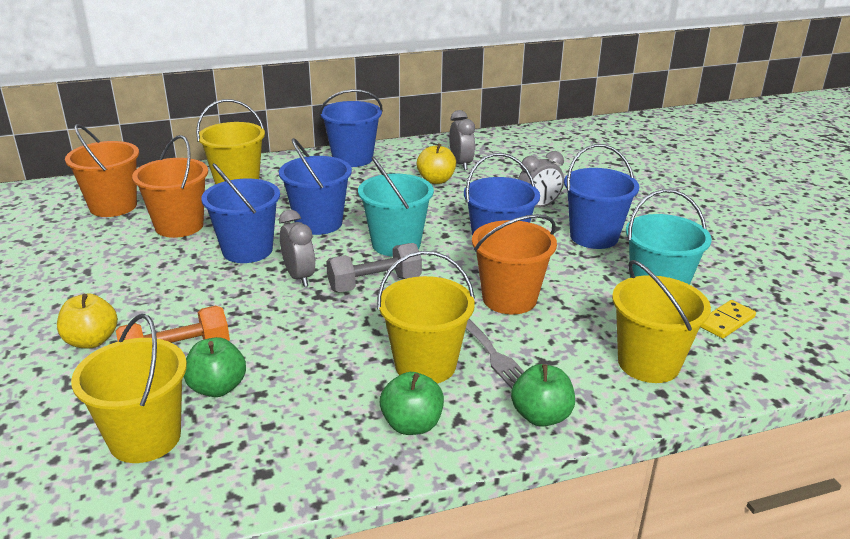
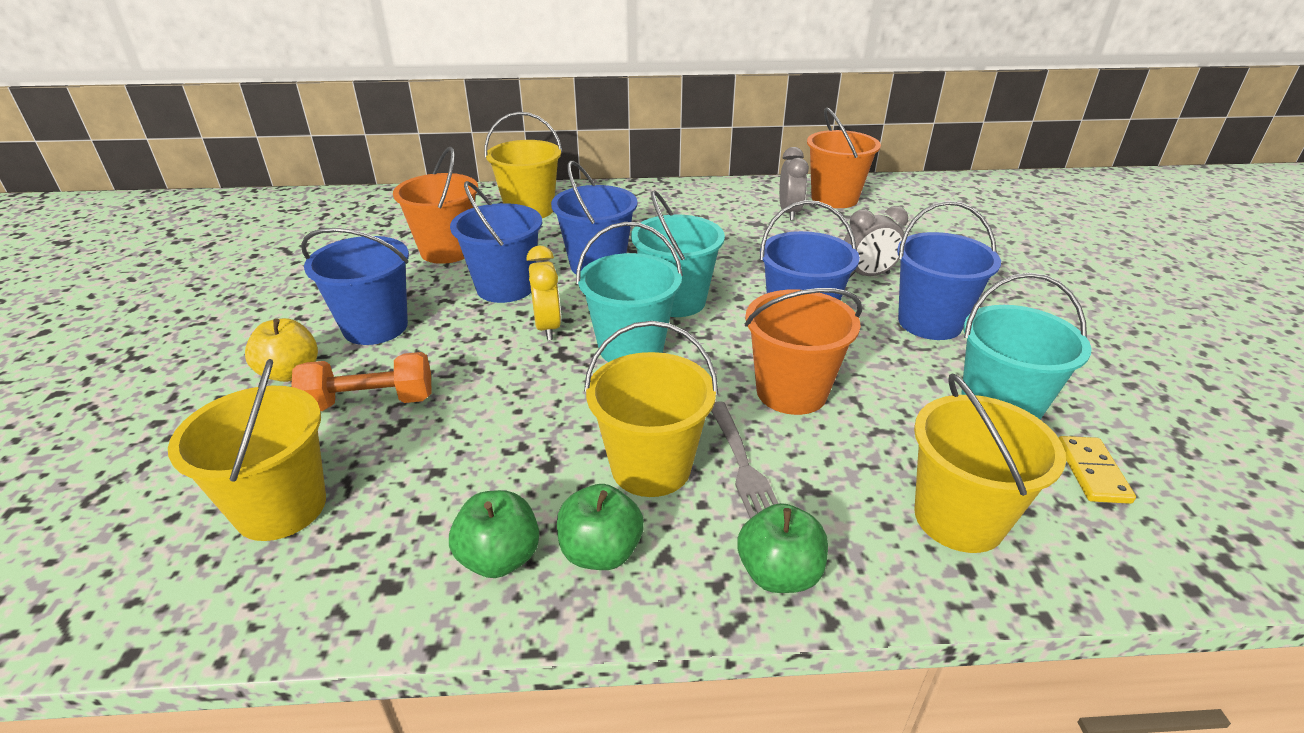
camera: 15 degrees right, 5 degrees up
orange bucket [65,124,139,217] -> orange bucket moved to [807,107,881,208]
green apple [184,337,246,397] -> green apple moved to [449,490,540,578]
grey clock [279,210,315,287] -> yellow clock [526,245,561,340]
blue bucket [319,89,383,167] -> blue bucket moved to [301,228,409,345]
grey dumbbell [326,243,422,292] -> turquoise bucket [576,222,683,362]
yellow apple [416,143,456,184] -> none
yellow domino [700,300,756,339] -> yellow domino turned 60 degrees counterclockwise [1059,436,1136,504]

